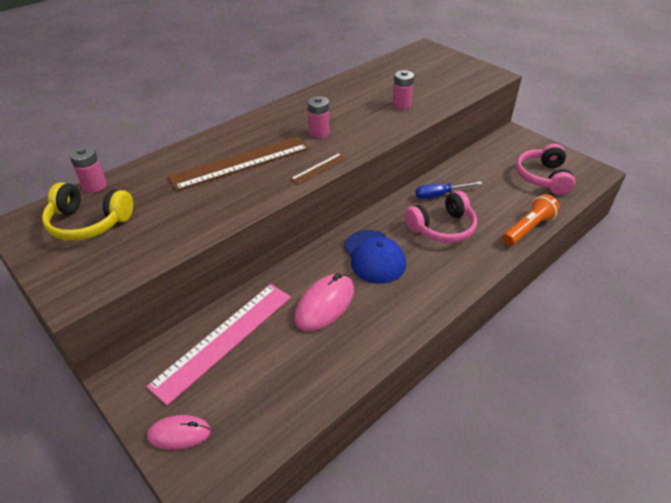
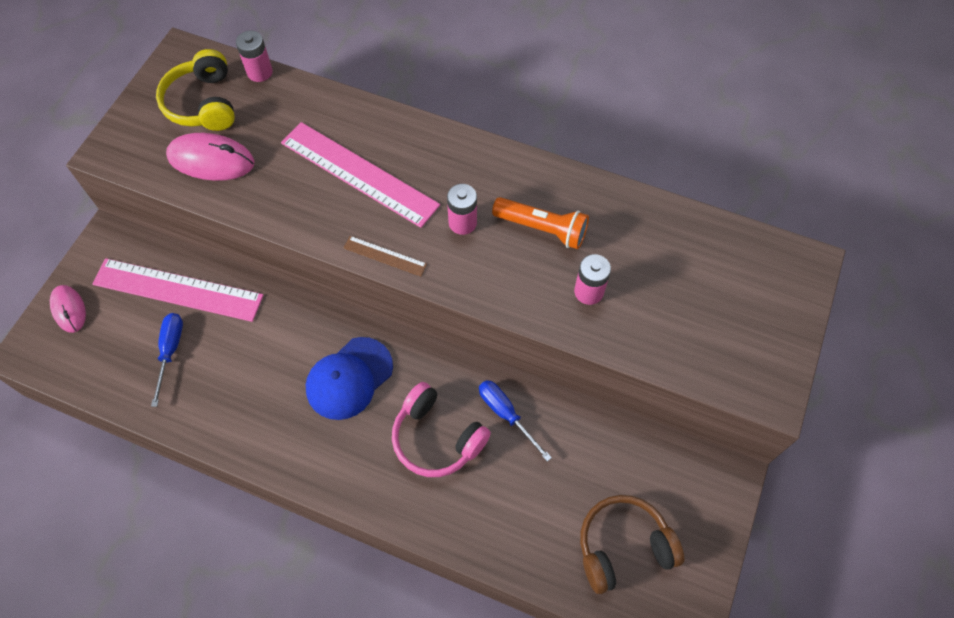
camera: 65 degrees right, 20 degrees up
brown ruler [168,136,309,191] -> pink ruler [281,122,440,228]
pink mouse [295,273,354,331] -> pink mouse moved to [166,133,255,181]
orange flashlight [502,194,560,246] -> orange flashlight moved to [492,197,589,249]
pink headphones [516,144,575,195] -> brown headphones [580,495,684,594]
none -> blue screwdriver [151,313,183,407]

